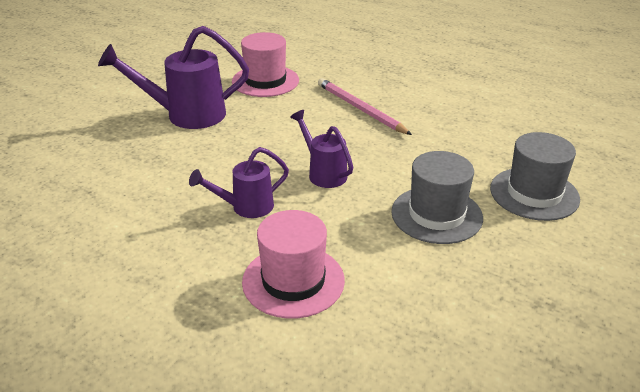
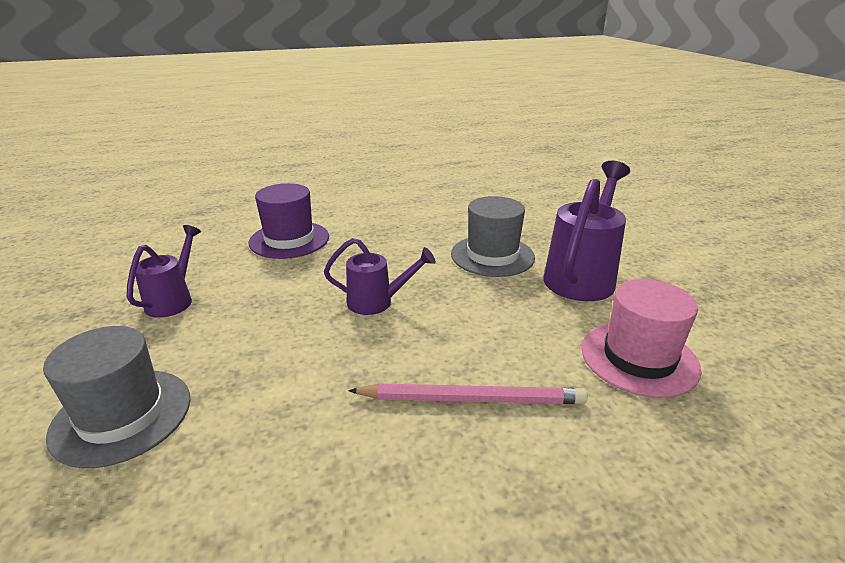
camera: 130 degrees right, 5 degrees down
purple watering can [189,147,289,218] -> purple watering can moved to [127,225,201,318]
pink hat [242,210,345,319] -> purple hat [249,183,329,259]
grey hat [391,151,483,244] -> grey hat moved to [451,196,535,277]

